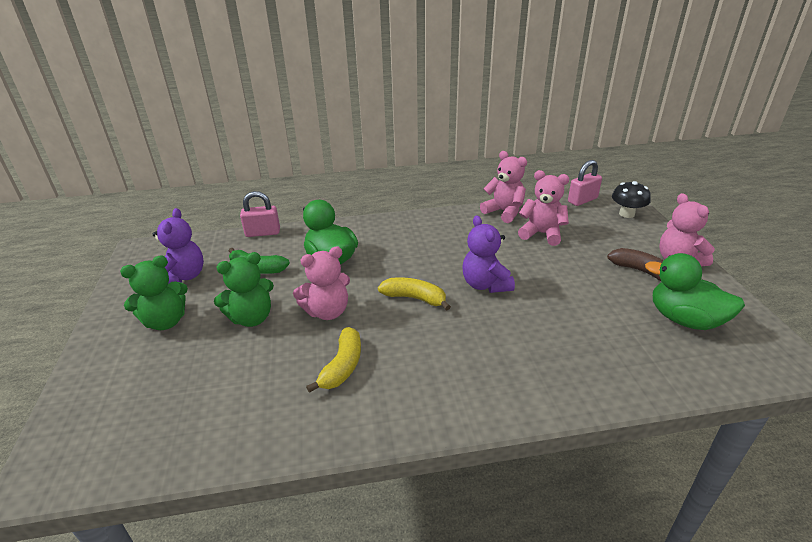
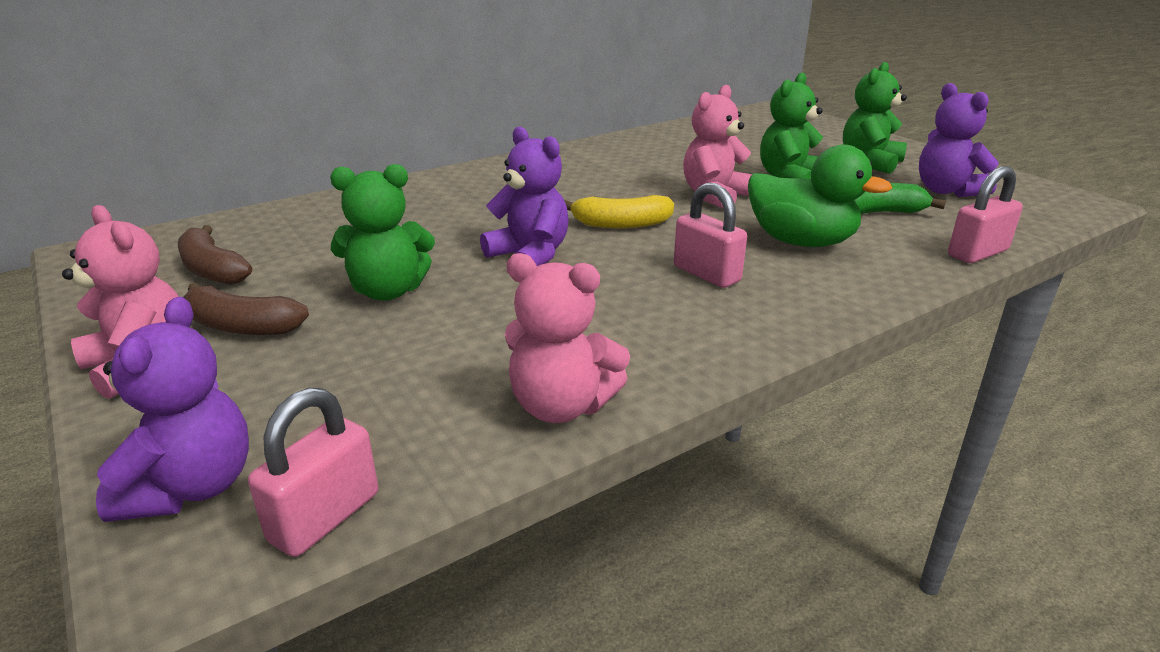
camera: 155 degrees right, 5 degrees down
yellow banana [306,327,361,393] -> none
pink teddy bear [518,170,569,246] -> none
black mushroom [612,181,651,218] -> purple teddy bear [96,297,249,522]
green duck [645,253,745,330] -> brown banana [178,225,252,285]
none -> green teddy bear [330,164,435,301]
none -> pink padlock [674,182,747,288]

